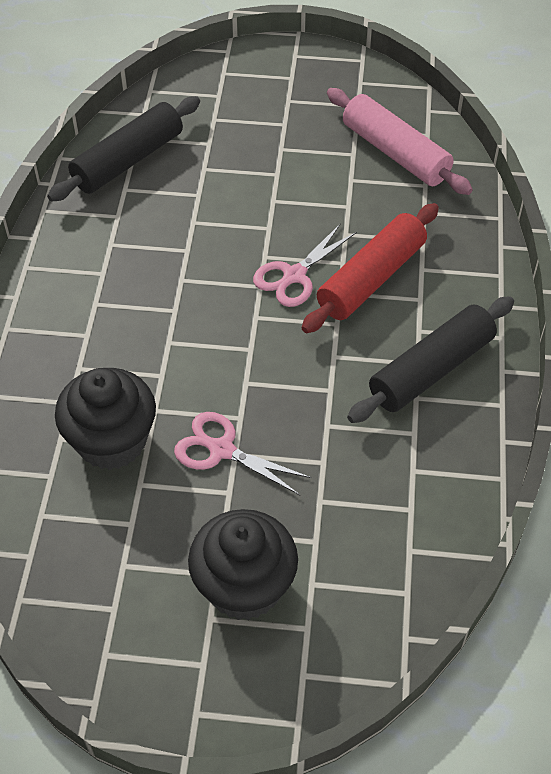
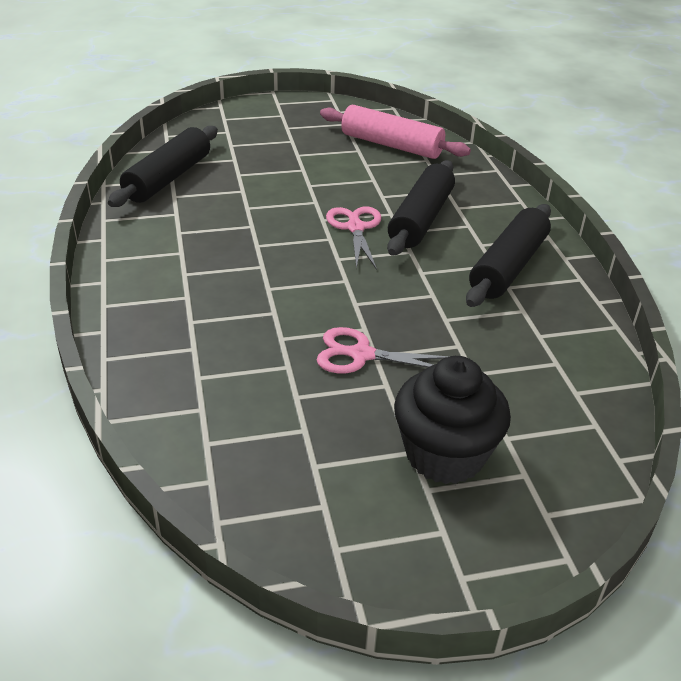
camera: 20 degrees left, 15 degrees down
black cupcake [55,368,156,470] -> none
pink scissors [253,223,357,307] -> pink scissors turned 150 degrees clockwise [326,206,381,270]
red rolling pin [302,203,439,333] -> black rolling pin [387,160,455,256]

